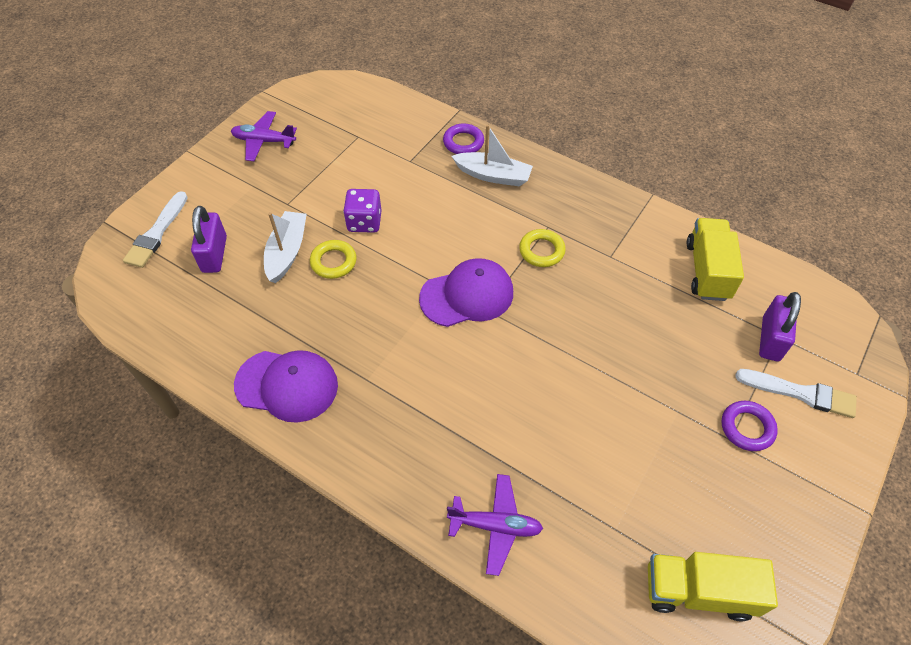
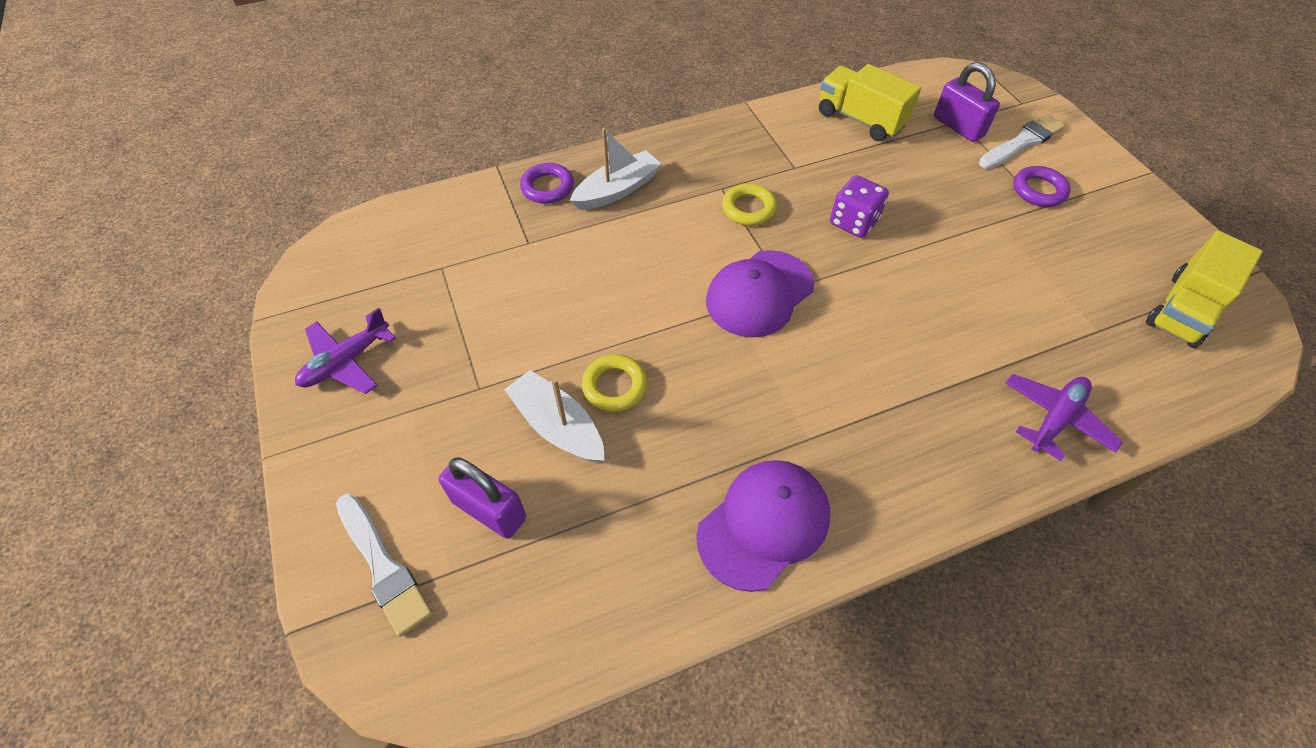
camera: 55 degrees left, 0 degrees up
purple dice [343,189,382,233] -> purple dice moved to [830,175,889,238]
purple cap [419,258,513,327] -> purple cap turned 150 degrees counterclockwise [706,250,814,338]

